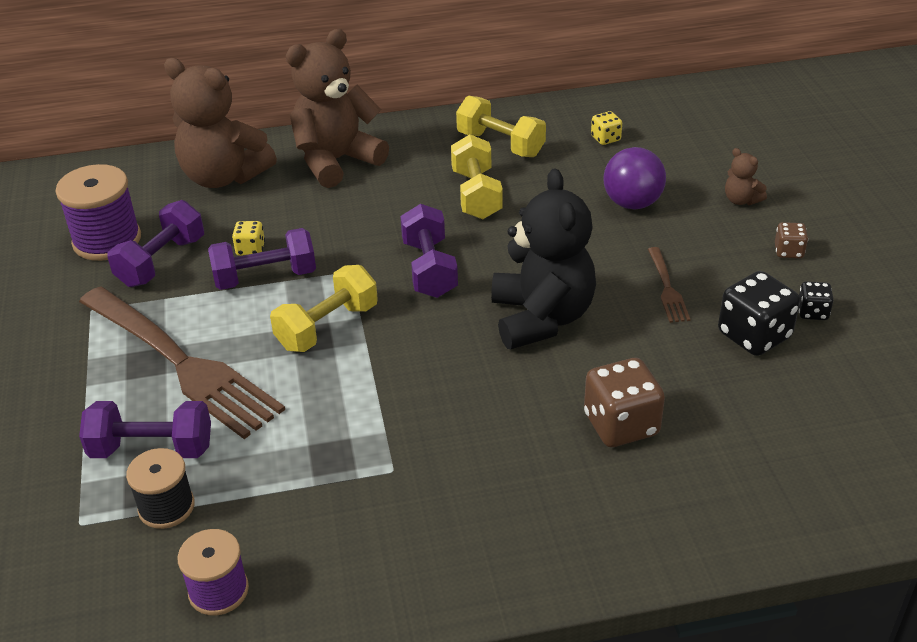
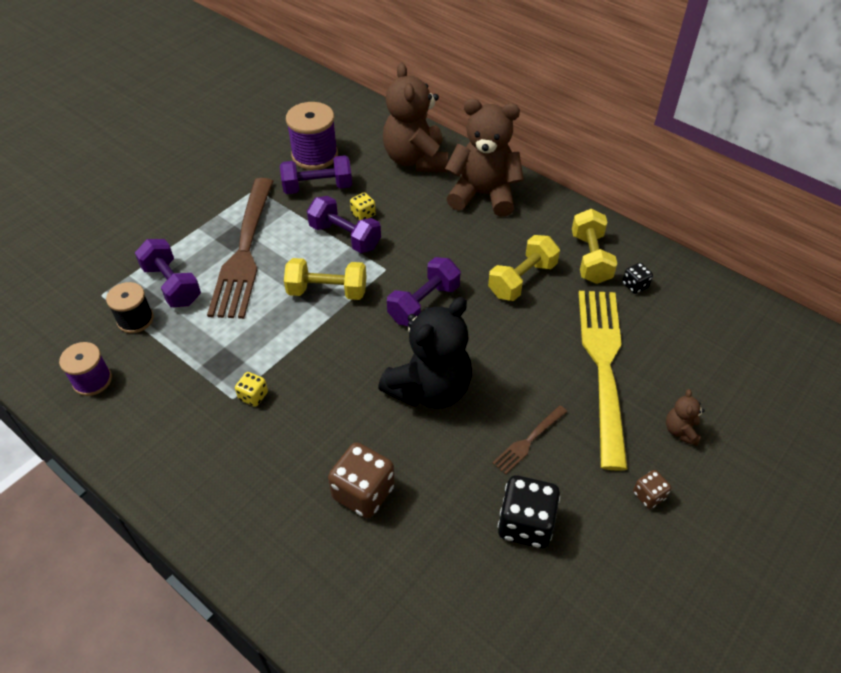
camera: 50 degrees right, 10 degrees up
yellow dice [591,111,622,145] -> yellow dice moved to [235,372,268,407]
purple ball [603,147,666,210] -> yellow fork [579,291,628,471]
black dice [799,281,834,320] -> black dice moved to [622,263,653,294]

